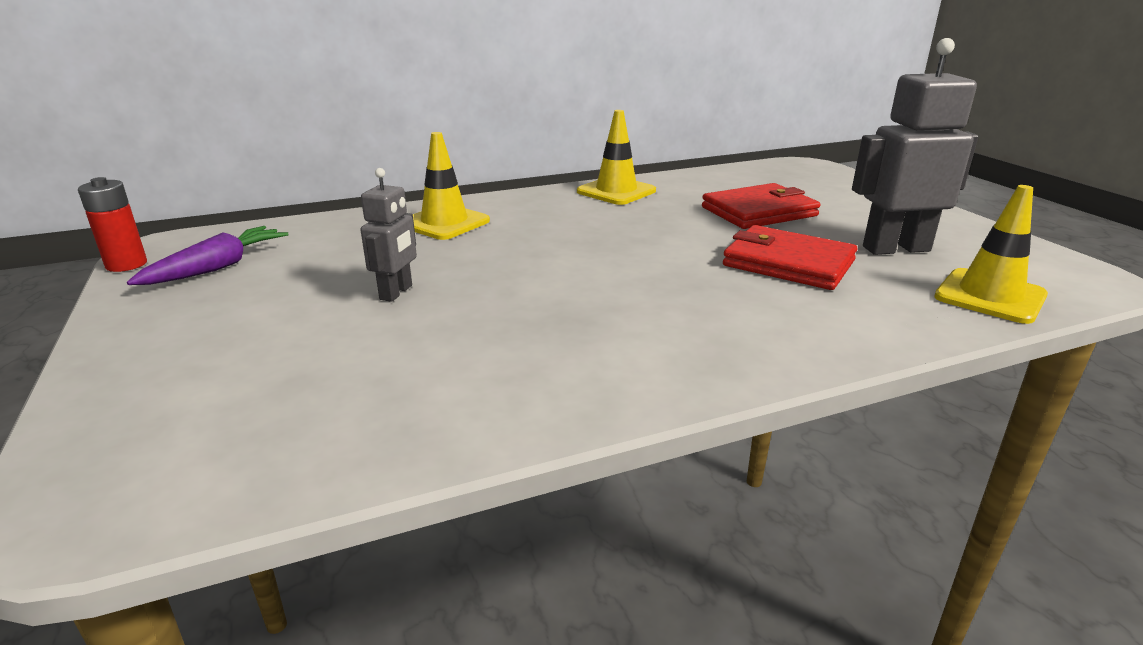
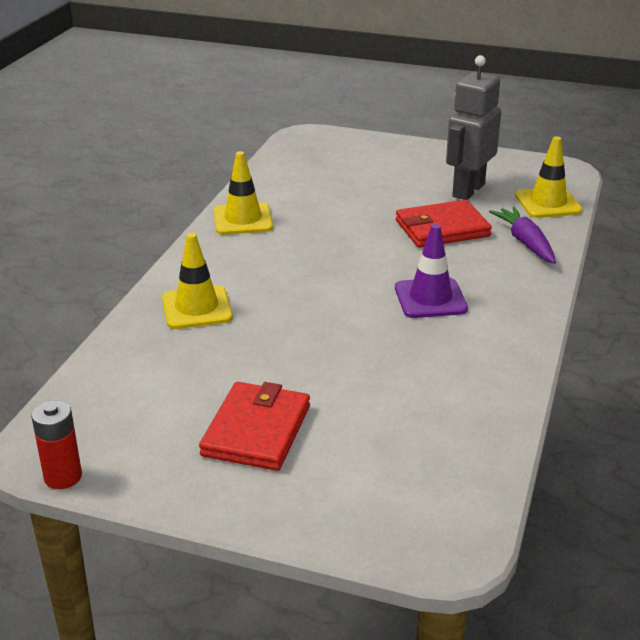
camera: 50 degrees left, 5 degrees up
purple carrot [127,226,289,285] -> purple carrot moved to [489,206,556,264]
grey robot [361,168,417,302] -> none
red wallet [702,183,820,229] -> red wallet moved to [199,382,310,471]
none -> purple traffic cone [395,224,468,318]

